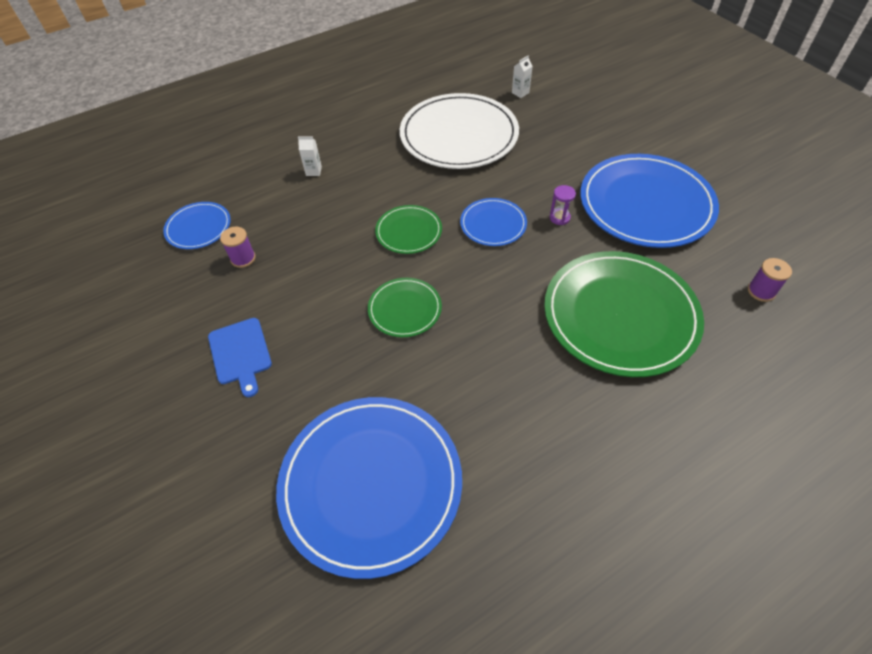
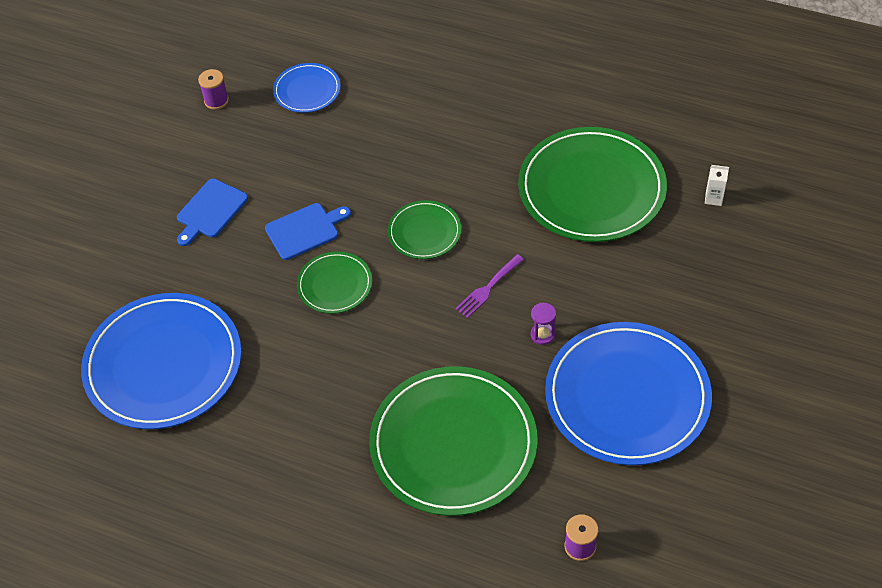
camera: 55 degrees right, 0 degrees up
purple spool [220,227,256,268] -> purple spool moved to [198,69,229,110]
white carton [298,136,322,176] -> none
white plate [400,93,519,169] -> green plate [518,127,667,242]
blue plate [460,198,527,246] -> purple fork [455,254,524,318]
none -> blue cutting board [265,203,351,260]

